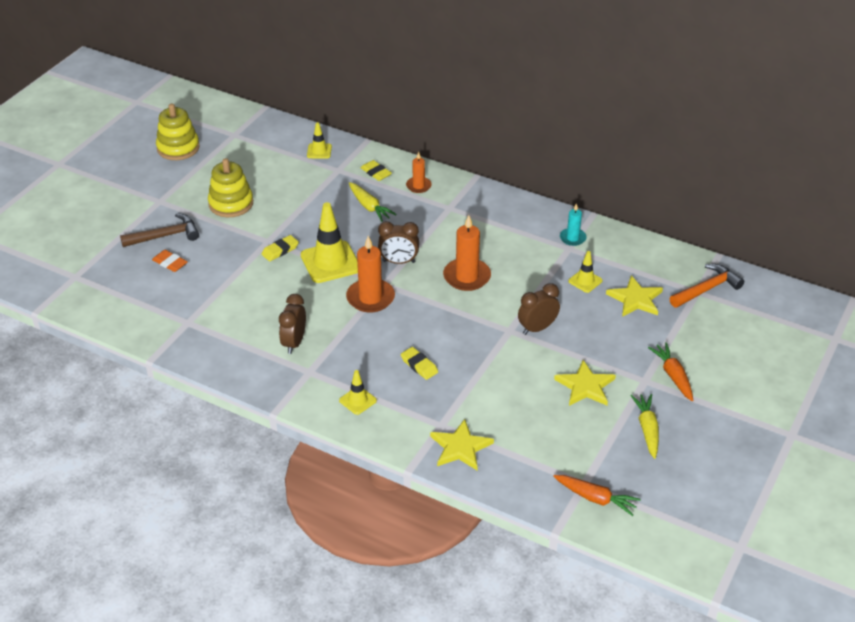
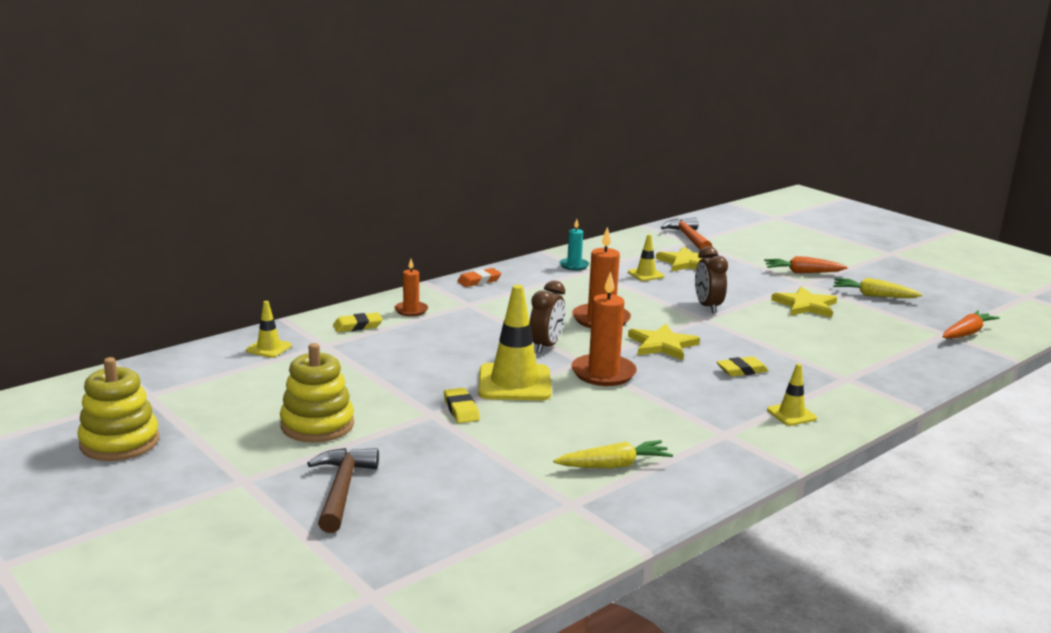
camera: 70 degrees left, 20 degrees down
orange eraser [152,250,188,272] -> orange eraser moved to [457,268,502,287]
brown clock [279,294,306,354] -> none
yellow carrot [349,182,396,222] -> yellow carrot moved to [553,440,673,468]
yellow star [430,419,494,470] -> yellow star moved to [628,324,700,360]

